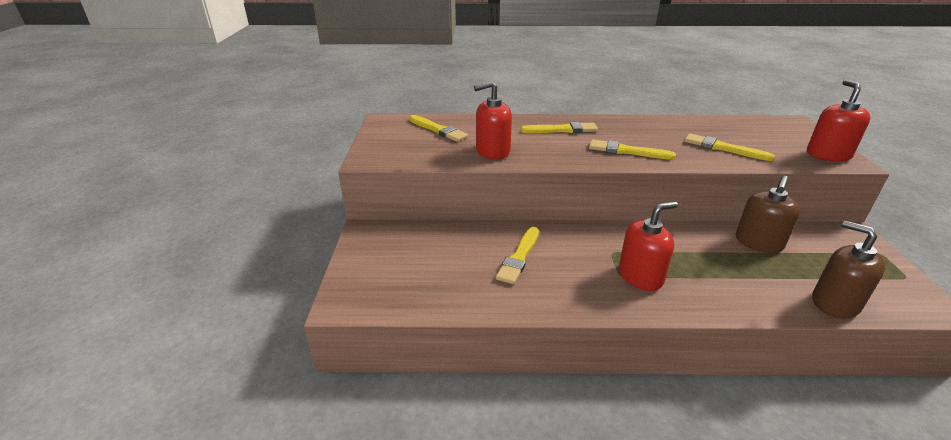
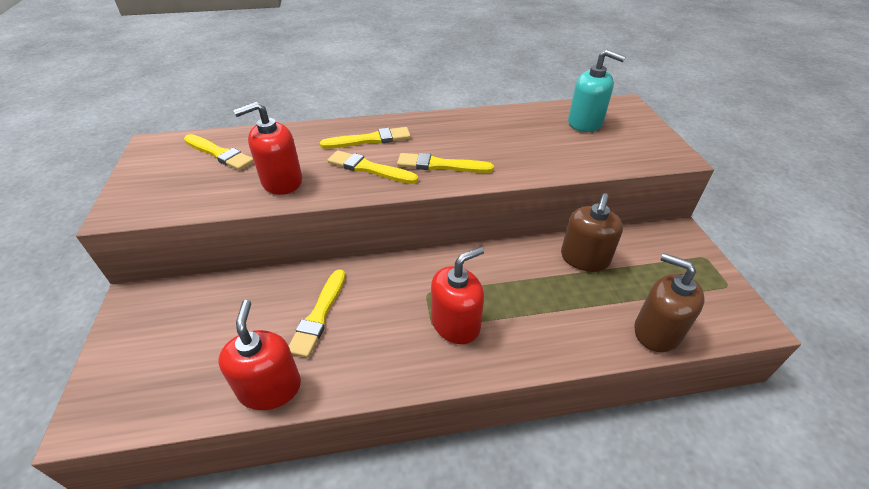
camera: 10 degrees left, 10 degrees up
yellow brush [684,133,775,161] -> yellow brush moved to [327,150,418,184]
red soap dispenser [807,80,871,161] -> red soap dispenser moved to [218,300,301,410]
none -> turquoise soap dispenser [568,50,626,132]

